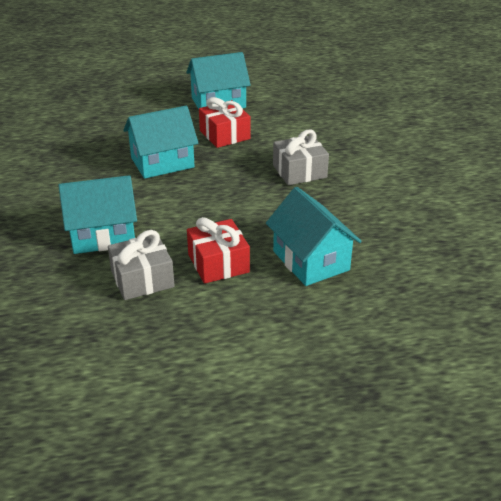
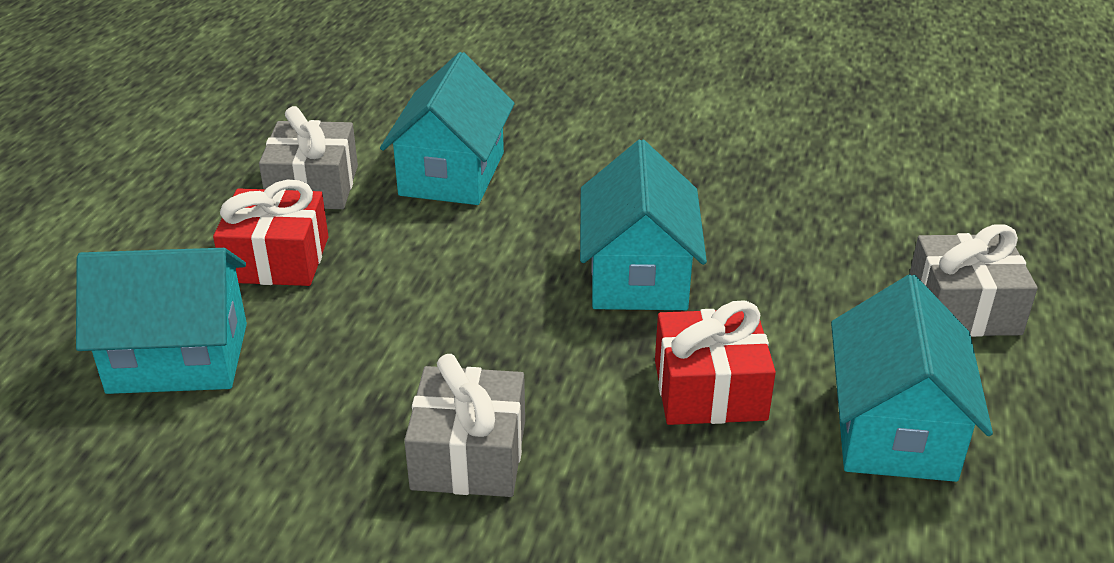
camera: 115 degrees right, 0 degrees up
none -> grey gift [909,224,1038,337]

